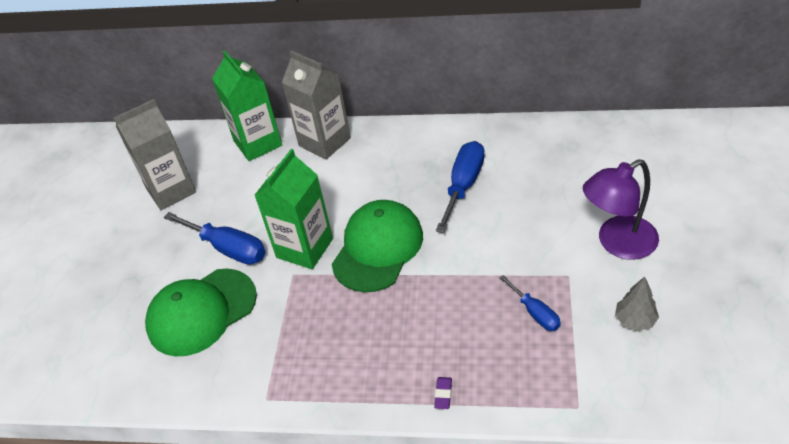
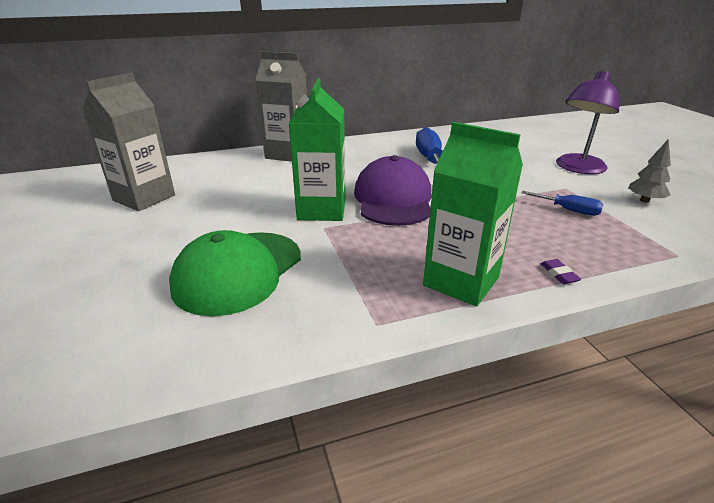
camera: 30 degrees left, 15 degrees down
blue screwdriver [163,212,266,265] -> none
green carton [212,50,282,161] -> green carton moved to [423,122,523,306]
green cap [332,200,423,292] -> purple cap [354,155,431,226]

